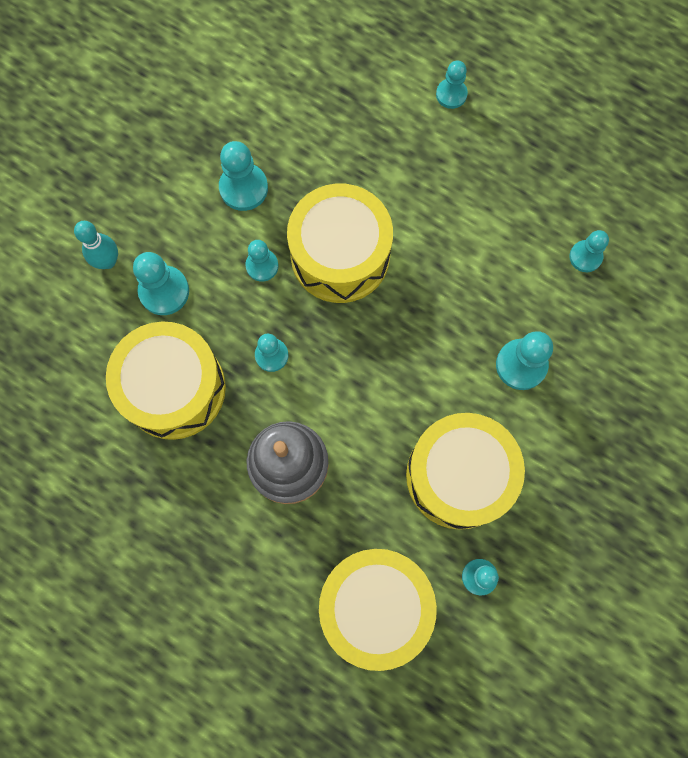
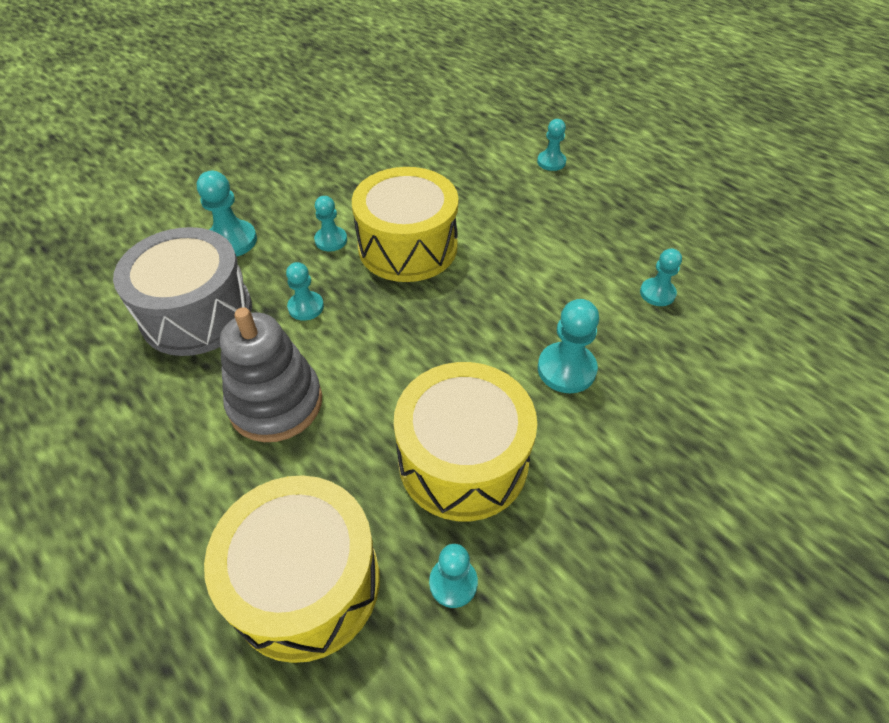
camera: 15 degrees right, 25 degrees down
turquoise bowling pin [74,221,118,269] -> none
yellow drum [106,322,226,440] -> grey drum [113,227,252,356]
turquoise pawn [219,141,268,211] -> none

